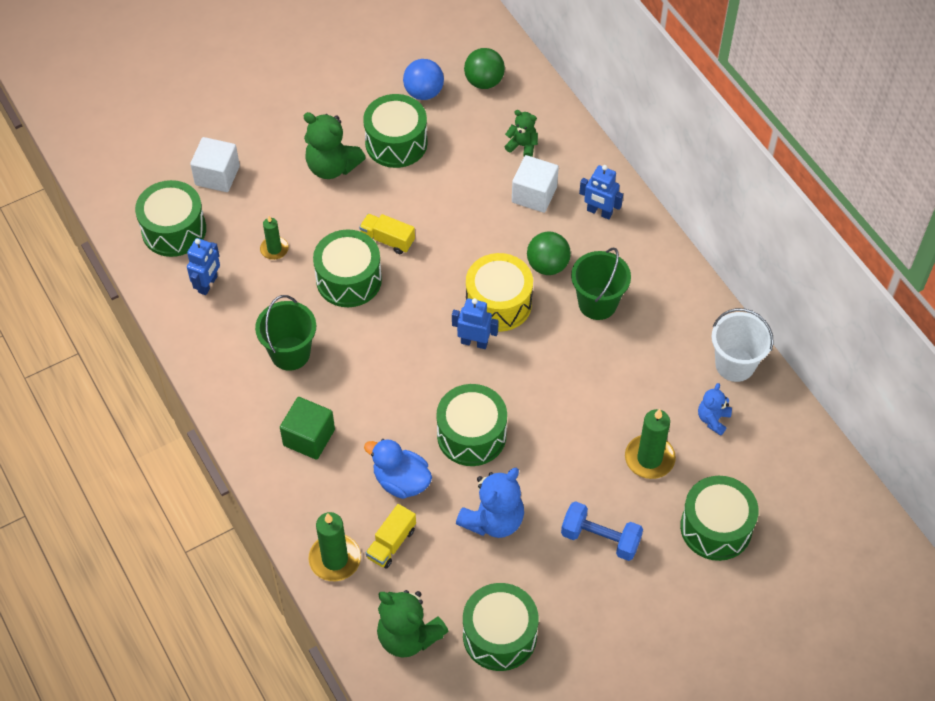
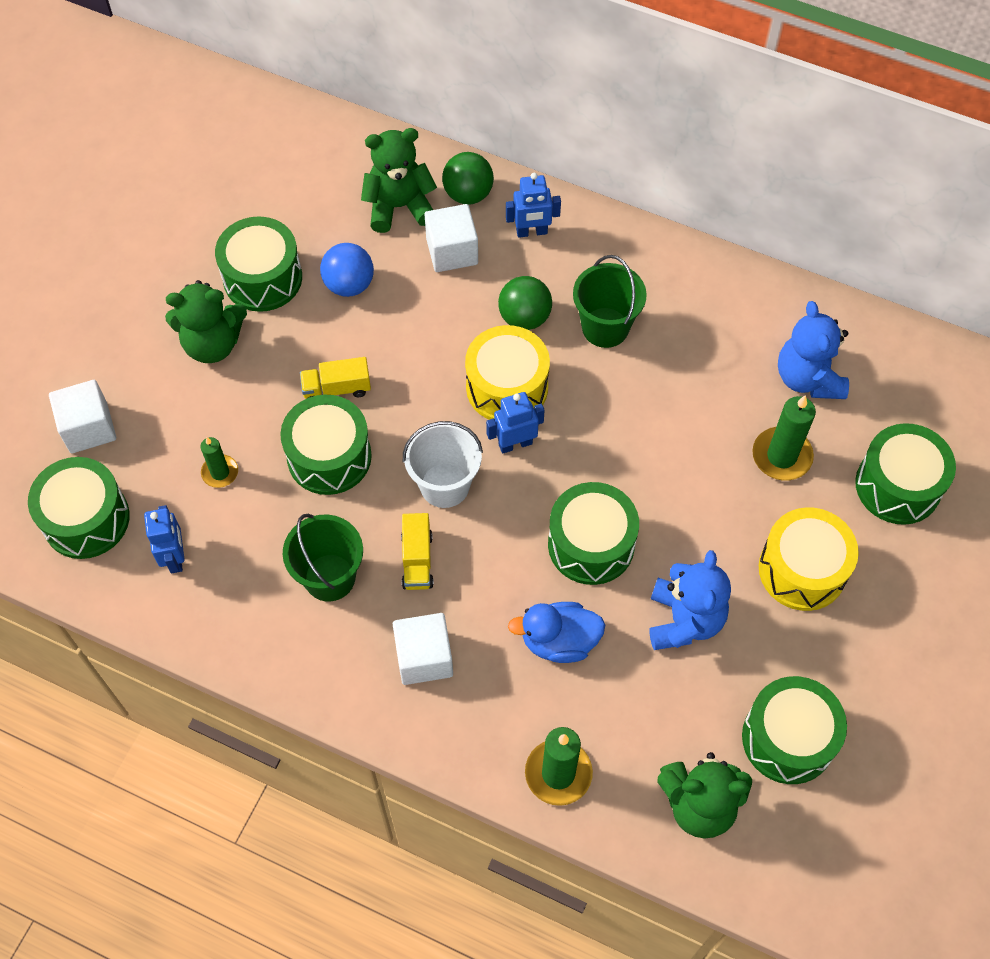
camera: 35 degrees left, 5 degrees up
green cube [280,397,335,460] -> white cube [393,613,453,685]
yellow truck [366,504,416,569] -> yellow truck moved to [401,513,434,590]
blue ball [403,59,444,100] -> blue ball moved to [320,243,374,297]
green ball [464,48,505,89] -> green ball moved to [442,152,494,205]
green teddy bear [505,110,538,157] -> green teddy bear [361,128,437,233], size x1.77
blue dumbbell [561,501,643,561] -> yellow drum [759,507,859,611]
blue teddy bear [698,383,732,436] -> blue teddy bear [778,301,849,399], size x1.77
white bucket [711,308,774,382] -> white bucket moved to [403,421,483,508]

